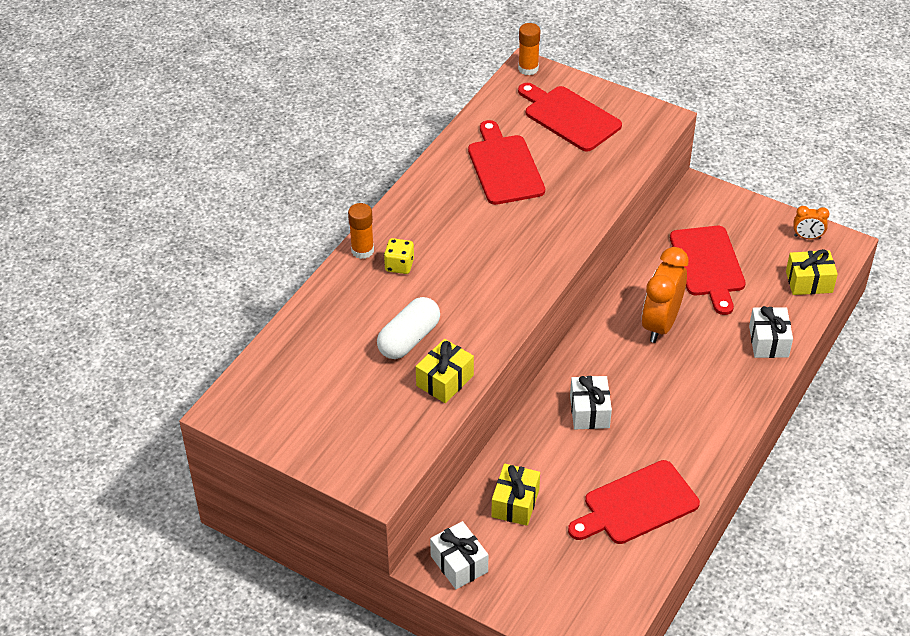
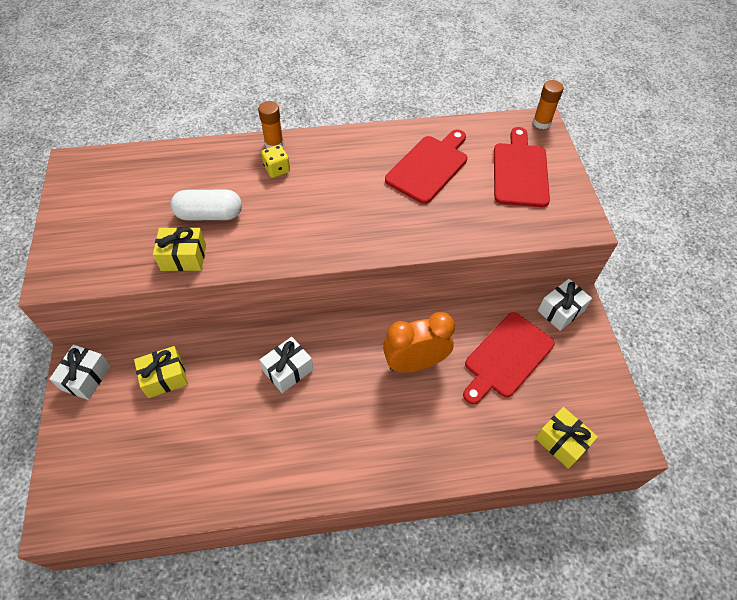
camera: 50 degrees right, 10 degrees up
red cutting board [568,460,700,544] -> none
white gift [749,306,793,358] -> white gift moved to [538,279,592,331]
orange clock [794,206,830,239] -> none

